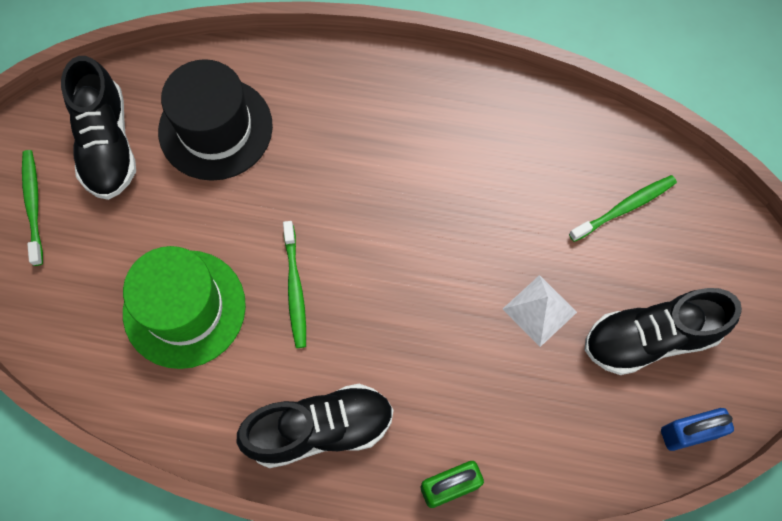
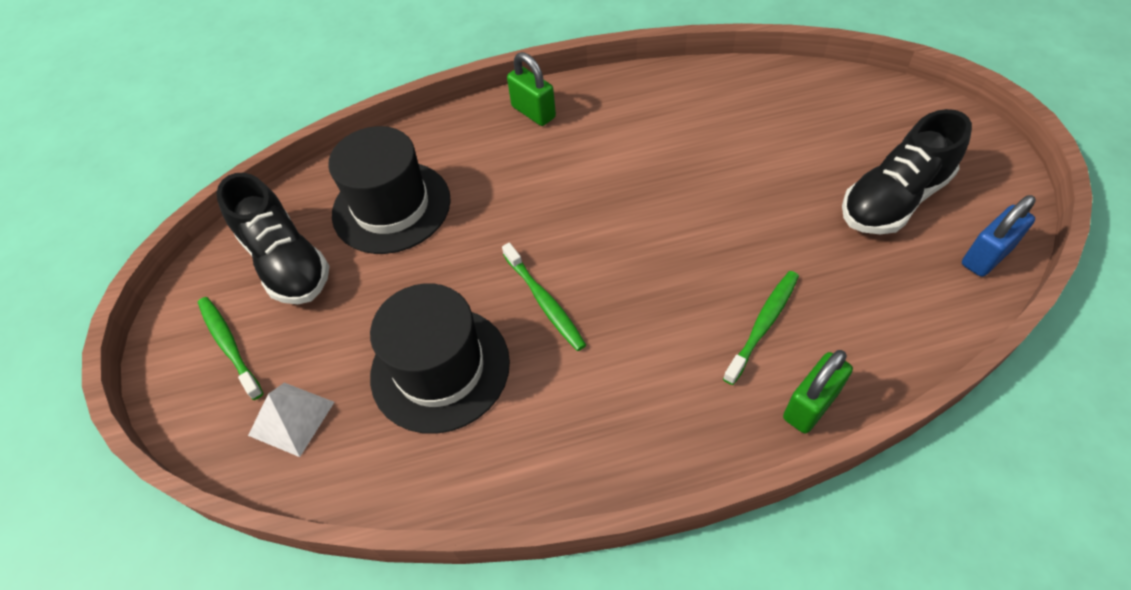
camera: 20 degrees left, 15 degrees down
green hat [123,246,246,369] -> black hat [370,283,510,434]
black shoe [237,384,394,468] -> none
white pyramid [503,275,577,347] -> white pyramid moved to [248,383,334,457]
green toothbrush [569,175,677,242] -> green toothbrush moved to [723,271,799,385]
none -> green padlock [507,52,556,126]

